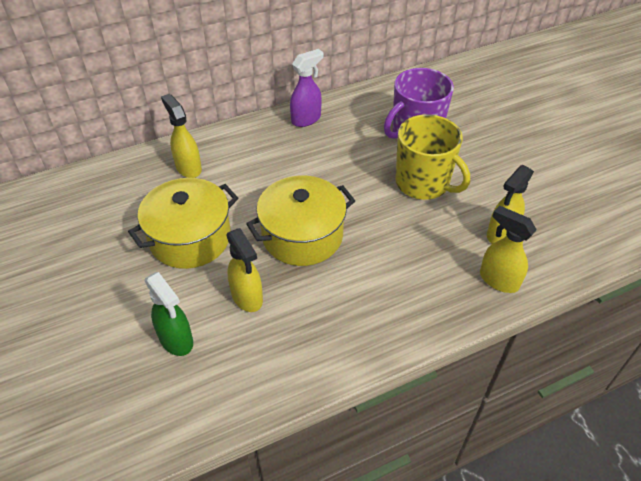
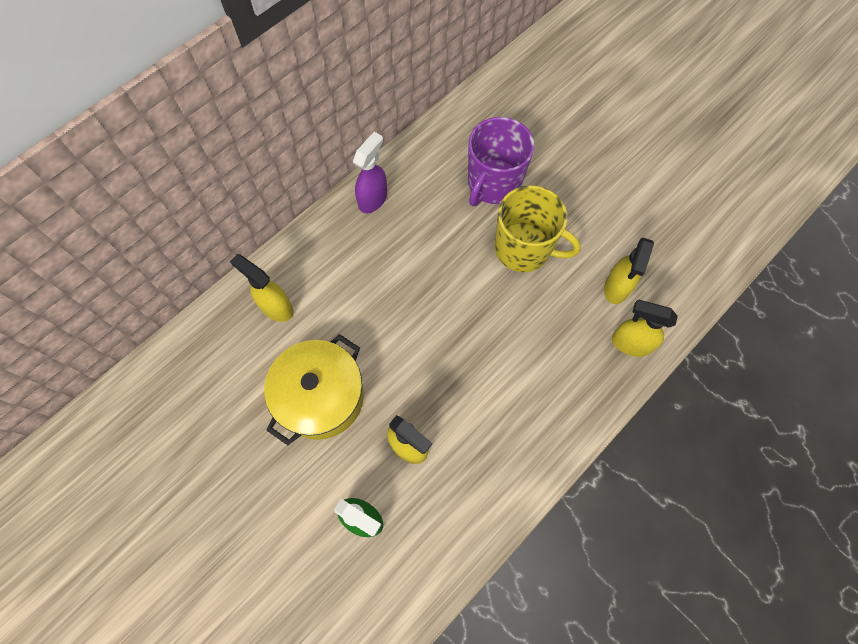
camera: 20 degrees left, 20 degrees up
yellow pot [246,176,355,266] -> none

